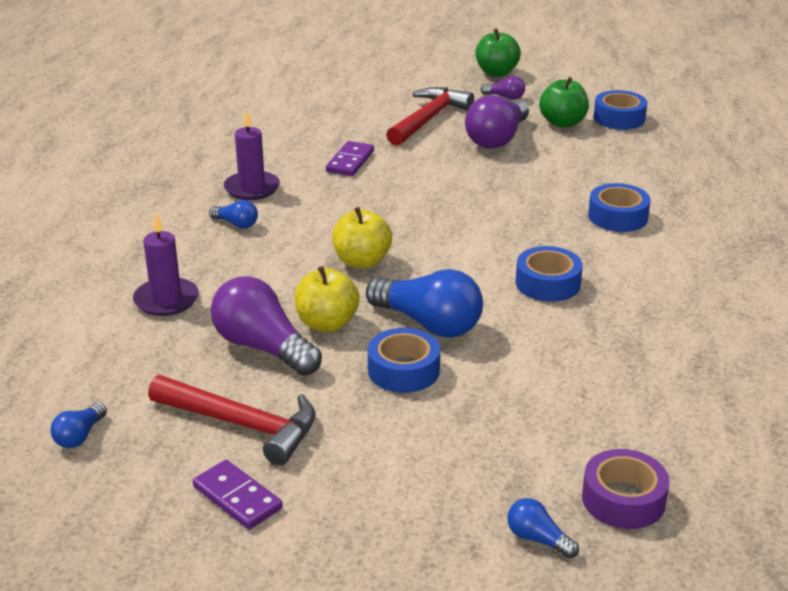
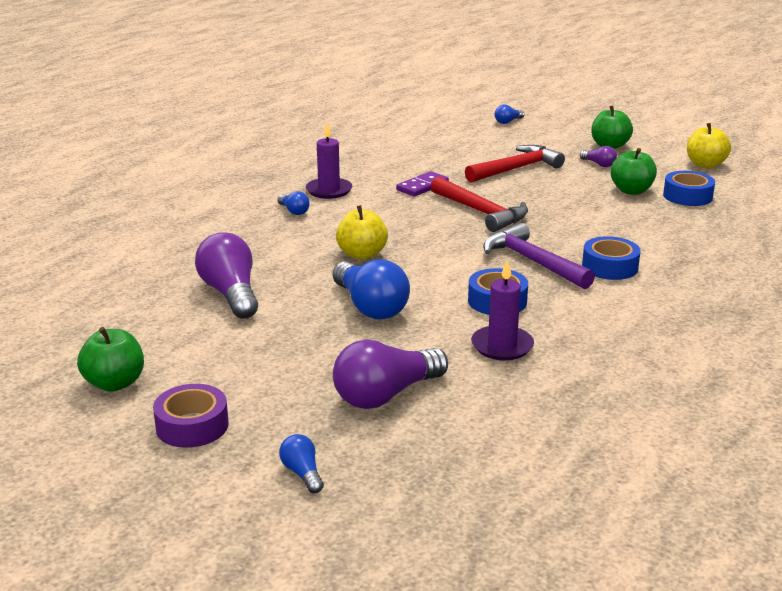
camera: 25 degrees right, 5 degrees down
blue light bulb [50,403,107,448] -> blue light bulb moved to [495,105,525,124]
purple candle [133,213,199,316] -> purple candle moved to [471,260,534,360]
red hammer [148,375,316,465] -> red hammer moved to [431,176,528,232]
purple domino [193,460,283,529] -> green apple [77,327,144,392]
yellow apple [295,266,360,332] -> yellow apple moved to [687,123,731,168]
blue tape [368,328,440,393] -> none
purple light bulb [465,95,529,149] -> purple light bulb moved to [333,339,448,409]
purple tape [582,449,670,529] -> purple tape moved to [153,384,229,448]
none -> purple hammer [483,222,595,289]

